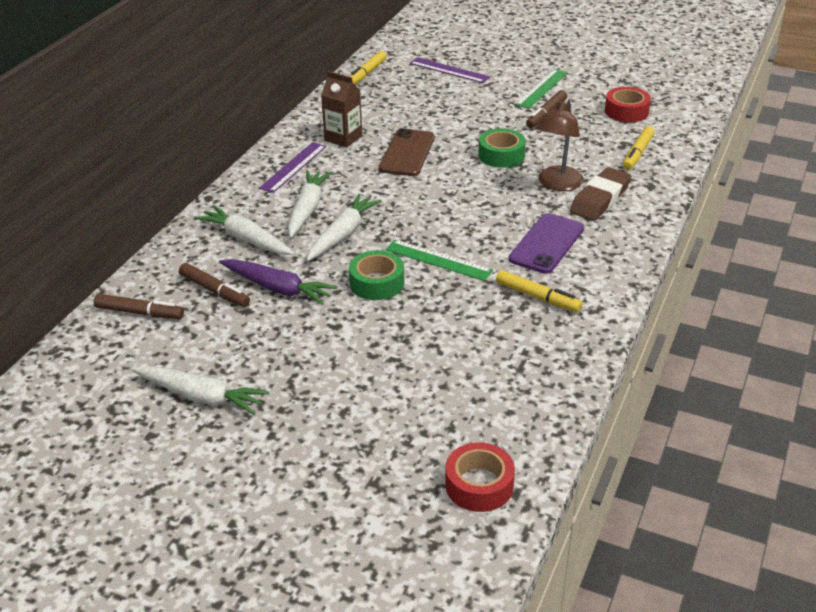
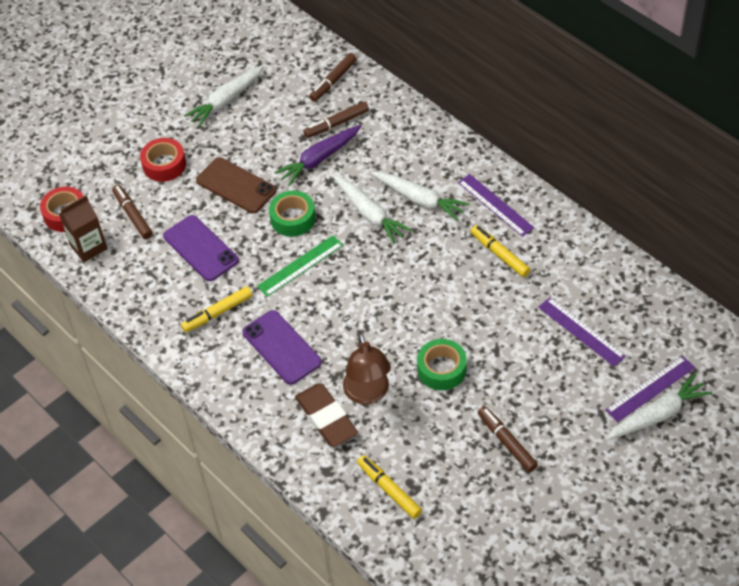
camera: 115 degrees right, 15 degrees up
white carrot [195,205,294,255] -> white carrot moved to [606,374,712,440]
brown carton [321,71,362,147] -> brown carton moved to [59,195,108,262]
yellow marker [350,51,387,85] -> yellow marker moved to [471,225,530,277]
brown phone [379,128,435,176] -> brown phone moved to [196,157,276,213]
green ruler [515,69,568,109] -> none
brown lamp [536,98,584,191] -> brown lamp turned 150 degrees counterclockwise [343,333,391,405]
red tape [605,87,651,123] -> red tape moved to [140,138,186,182]
none -> brown marker [112,185,153,239]
none -> purple phone [163,215,239,281]
none -> purple ruler [538,297,626,367]

